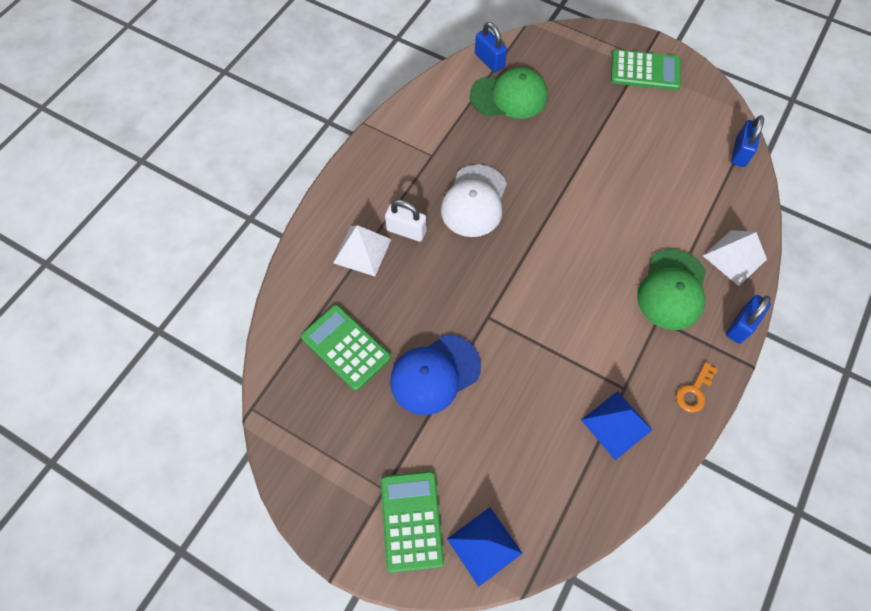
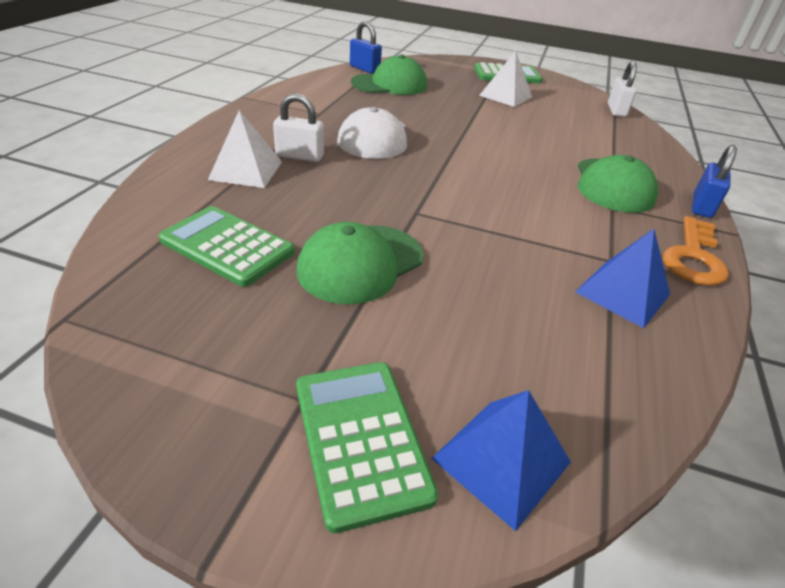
camera: 15 degrees left, 25 degrees down
blue cap [390,335,481,415] -> green cap [297,222,424,304]
orange key [676,362,718,413] -> orange key [663,216,729,286], size x1.63
white pyramid [703,230,767,286] -> white pyramid moved to [479,51,532,107]
blue padlock [731,115,764,167] -> white padlock [608,61,637,117]

